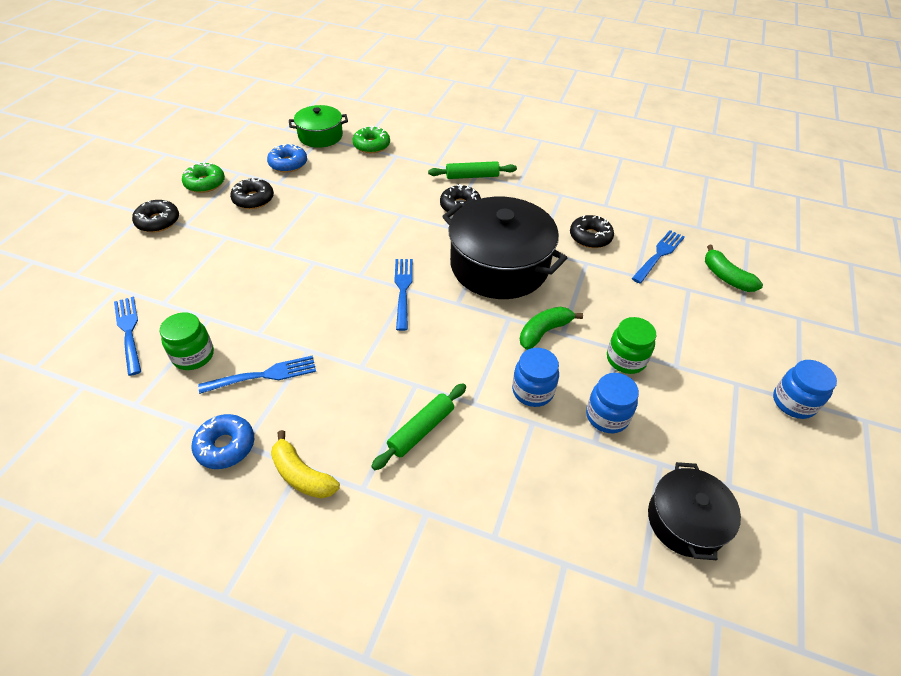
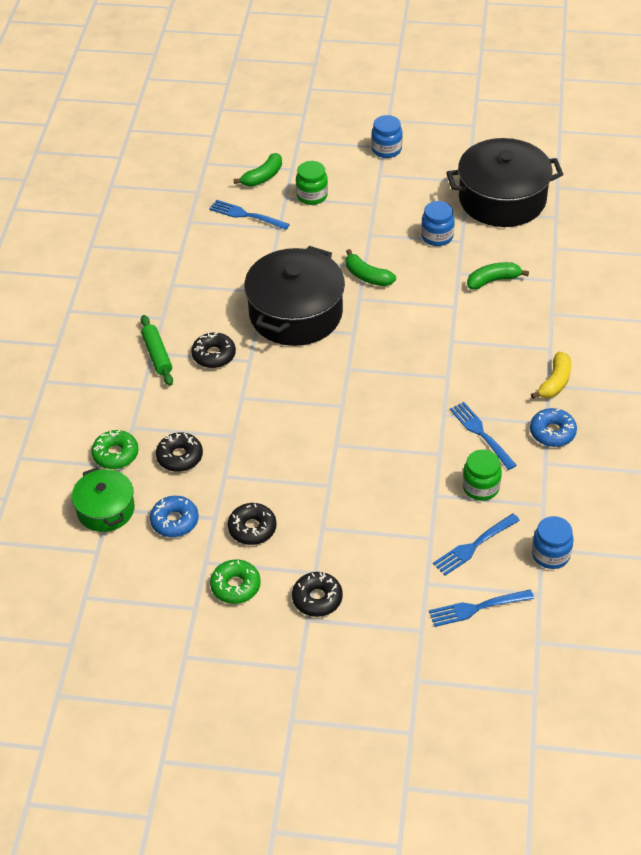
camera: 100 degrees left, 0 degrees up
green rolling pin [371,383,466,470] -> none
blue fork [394,259,413,331] -> blue fork moved to [429,590,534,627]
blue jar [512,348,559,407] -> blue jar moved to [532,516,573,569]
black donut [570,215,614,248] -> black donut moved to [156,432,203,472]
green jar [607,317,656,374] -> green jar moved to [296,161,328,205]
black pot [648,462,741,560] -> black pot [446,138,564,227], size x1.80
none -> green banana [467,262,529,290]

